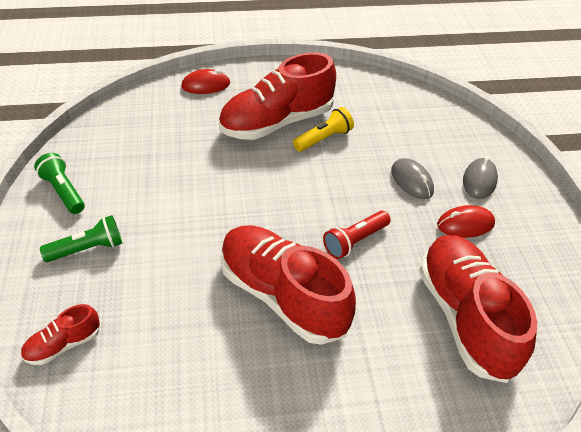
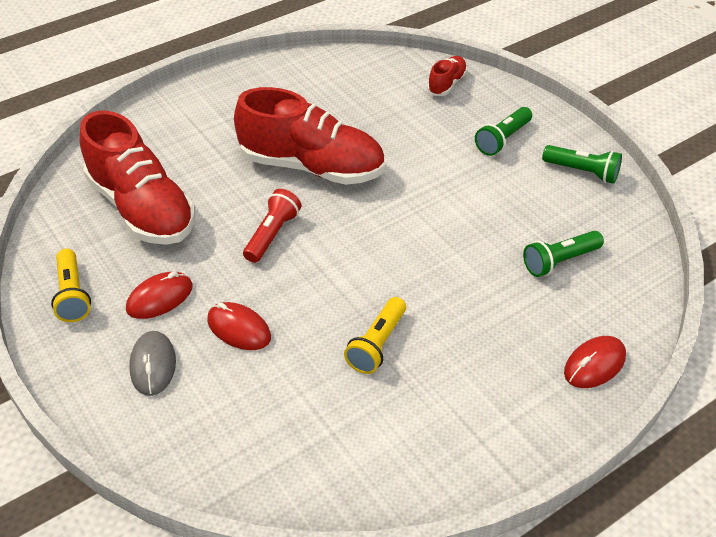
camera: 155 degrees right, 0 degrees up
red shoe [219,52,336,140] -> none
grey mouse [391,158,434,199] -> red mouse [207,302,271,350]
none -> yellow flashlight [51,249,91,322]
none -> green flashlight [523,231,604,277]

